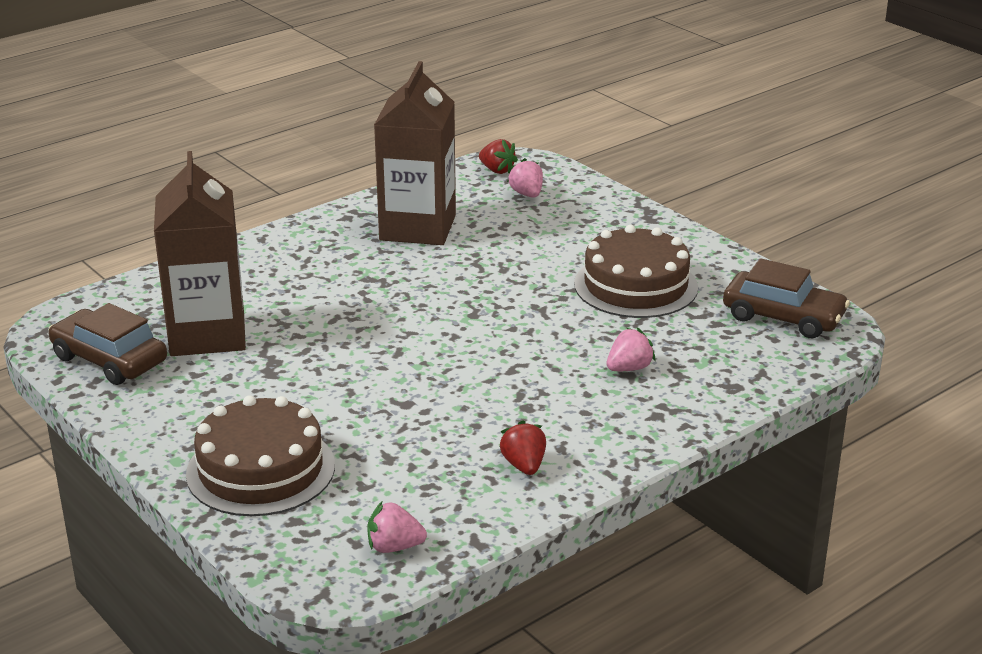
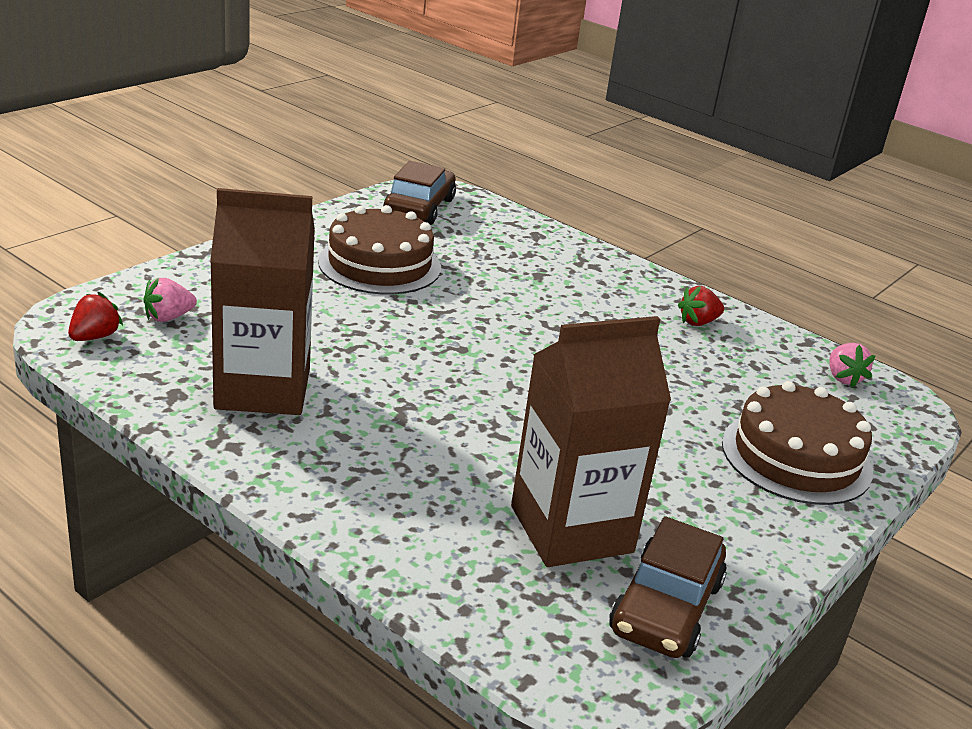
camera: 105 degrees left, 0 degrees up
pink strawberry [606,328,656,371] -> none

